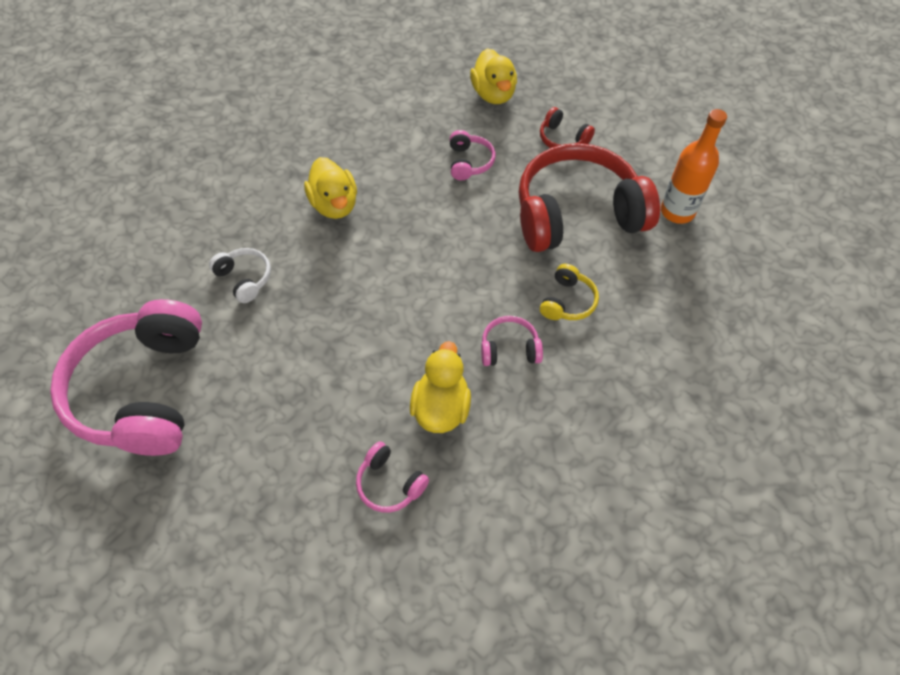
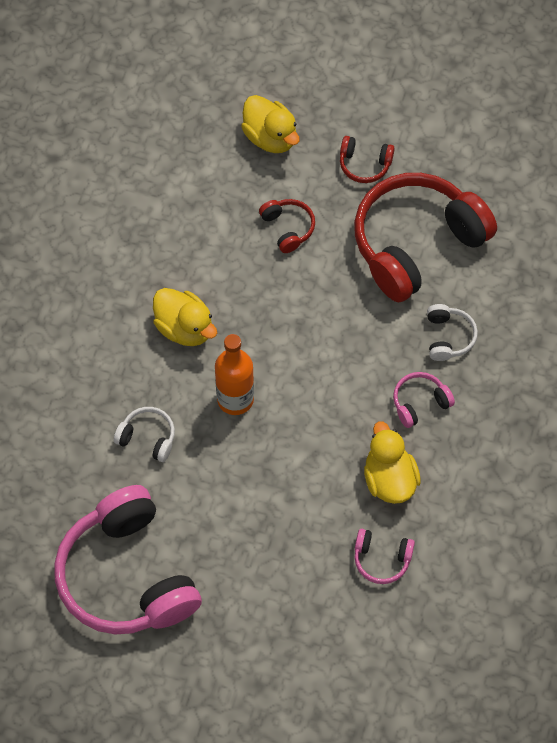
camera: 25 degrees left, 5 degrees up
pink headphones [450,130,496,181] -> red headphones [259,199,315,253]
yellow headphones [540,264,599,320] -> white headphones [427,304,478,361]
orange bottle [661,109,727,224] -> orange bottle moved to [215,334,254,415]

